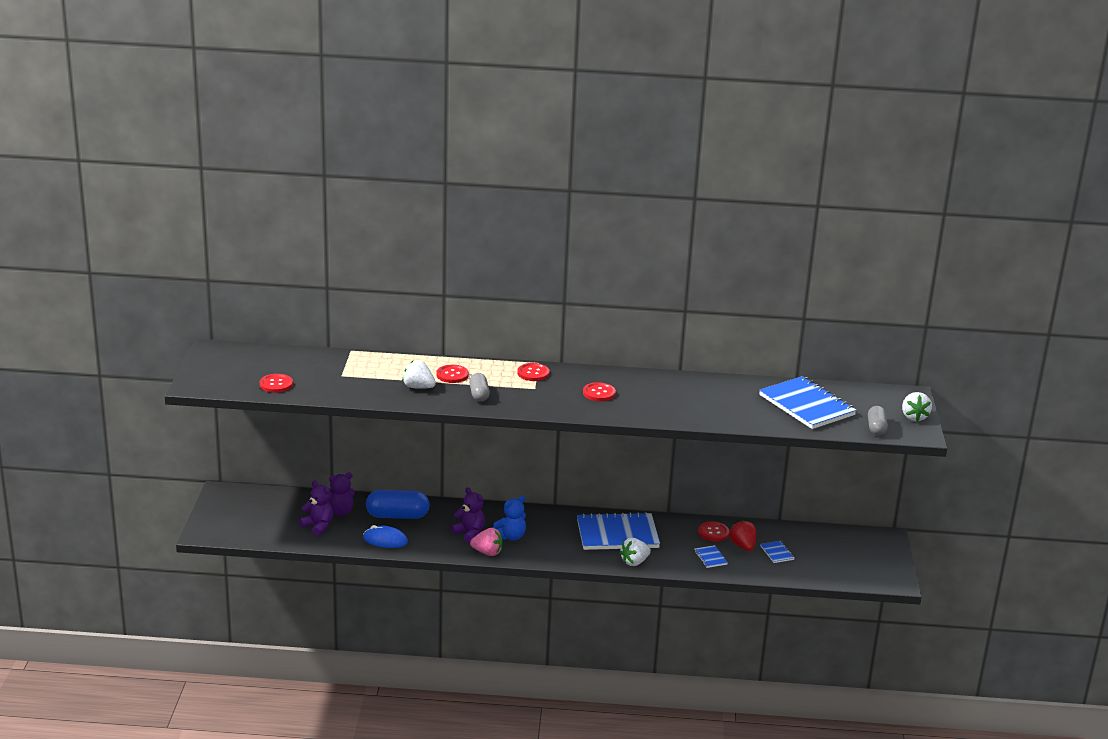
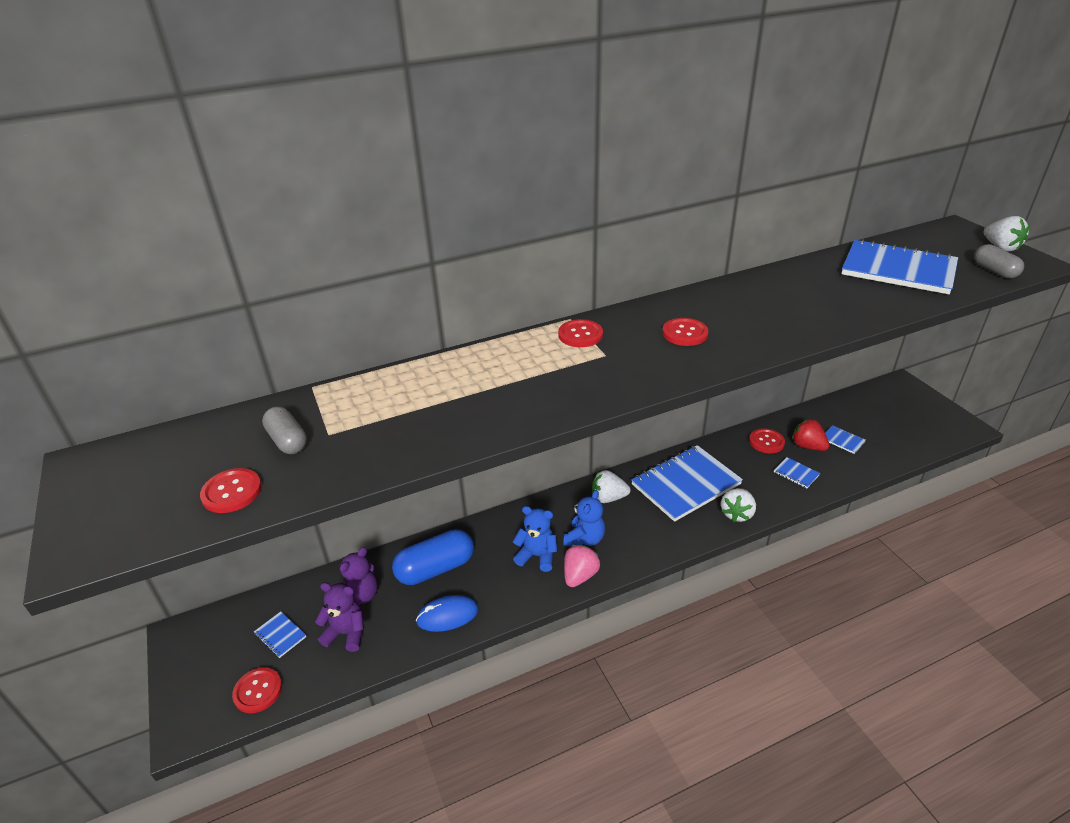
camera: 25 degrees left, 10 degrees up
white strawberry [402,360,436,389] -> white strawberry moved to [592,470,630,503]
red button [436,365,469,383] -> red button moved to [232,667,282,713]
purple teddy bear [451,487,485,543] -> blue teddy bear [513,506,558,572]
grey capsule [469,373,490,402] -> grey capsule moved to [262,407,307,454]
pink strawberry [470,528,503,556] -> pink strawberry turned 45 degrees counterclockwise [564,545,600,587]
none -> blue notebook [254,611,306,658]

